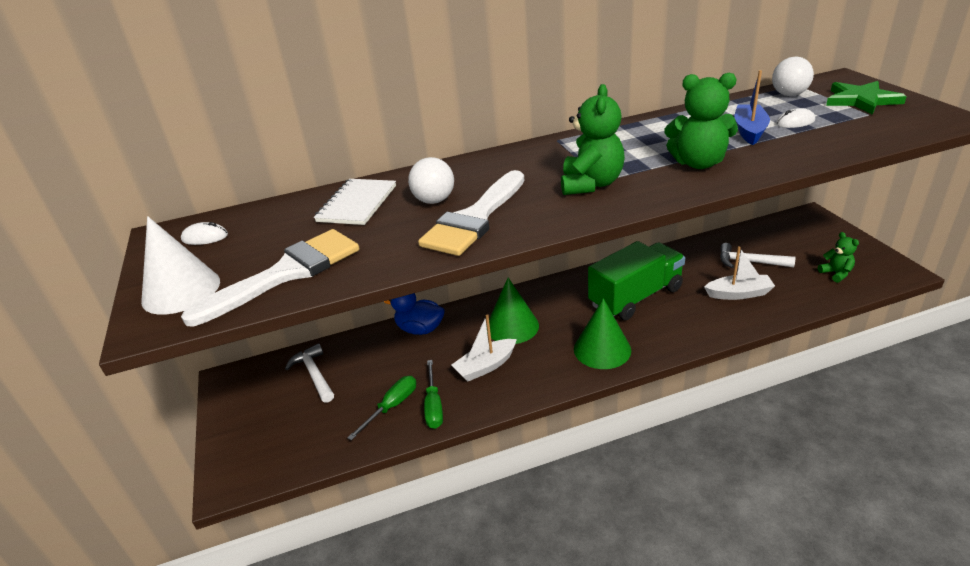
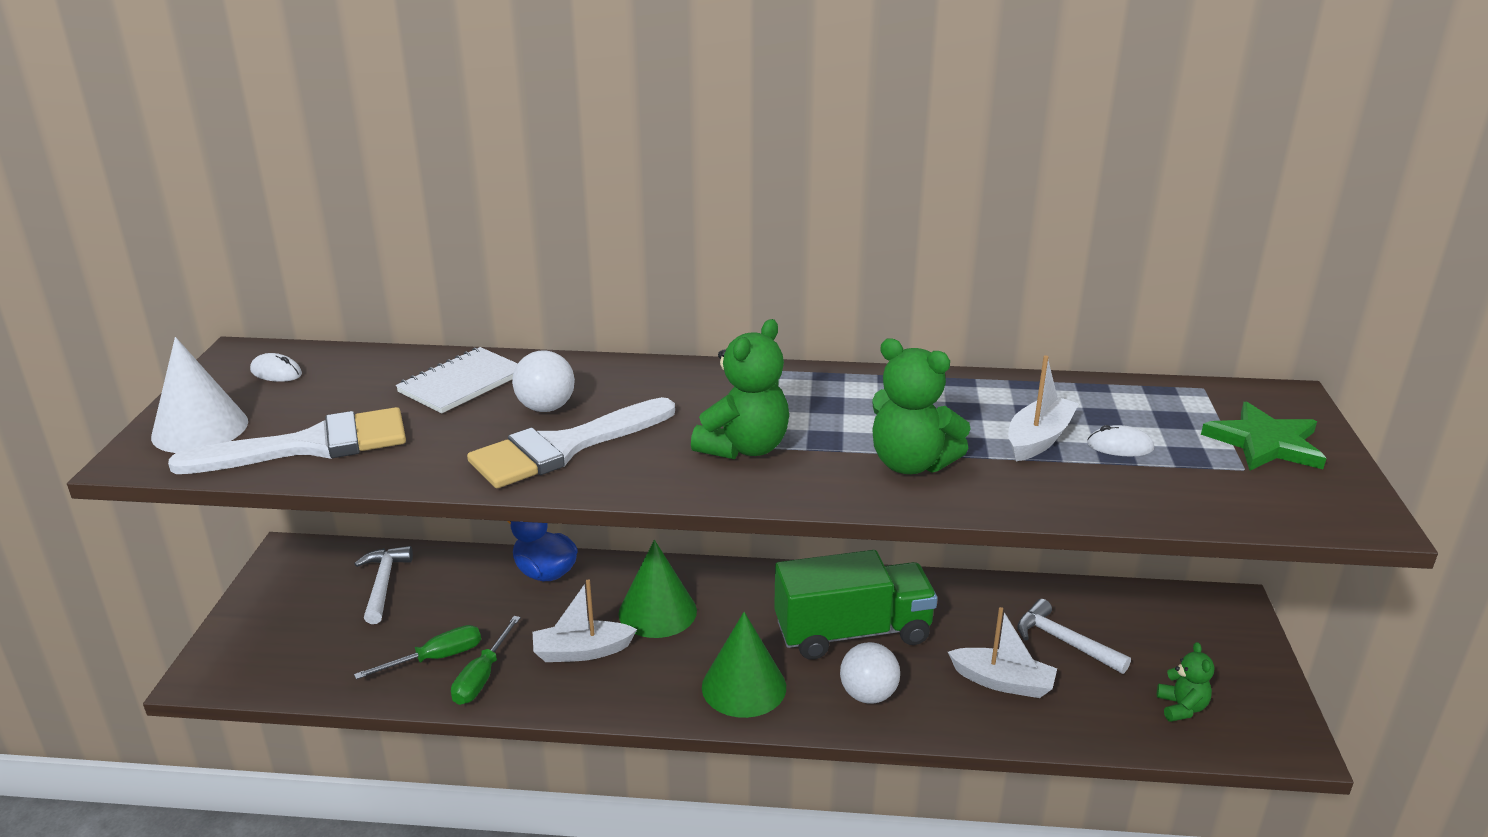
camera: 20 degrees right, 5 degrees down
blue boat [734,70,770,145] -> white boat [1008,355,1079,461]
white ball [772,57,814,96] -> white ball moved to [840,642,900,704]

